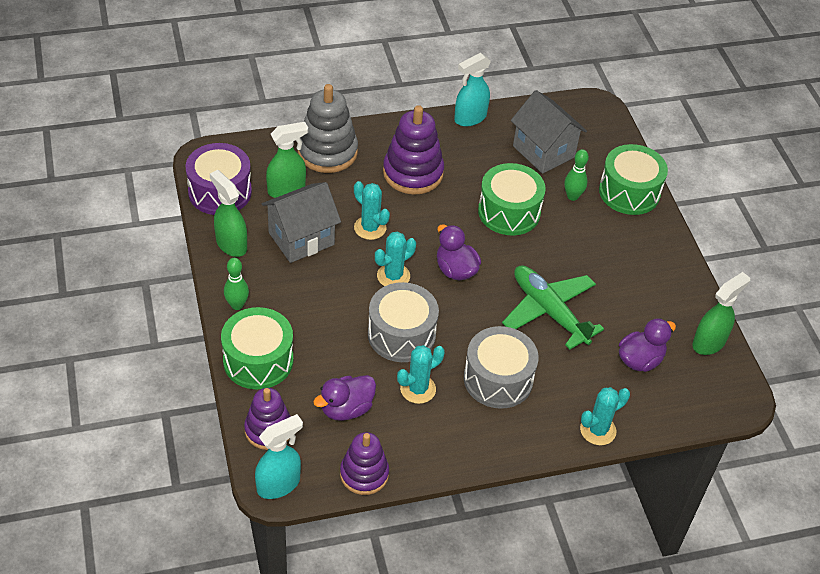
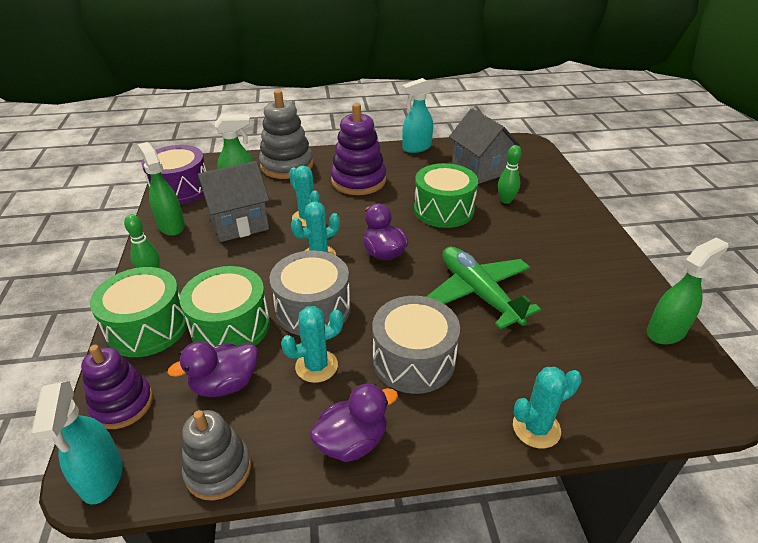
camera: 10 degrees right, 10 degrees down
turquoise spray bottle [255,414,303,499] -> turquoise spray bottle turned 105 degrees clockwise [31,381,123,505]
purple stacking toy [340,432,389,495] -> grey stacking toy [182,410,251,501]
green drum [599,144,668,215] -> green drum moved to [180,266,270,347]
purple duck [619,318,676,372] -> purple duck moved to [310,384,398,462]

